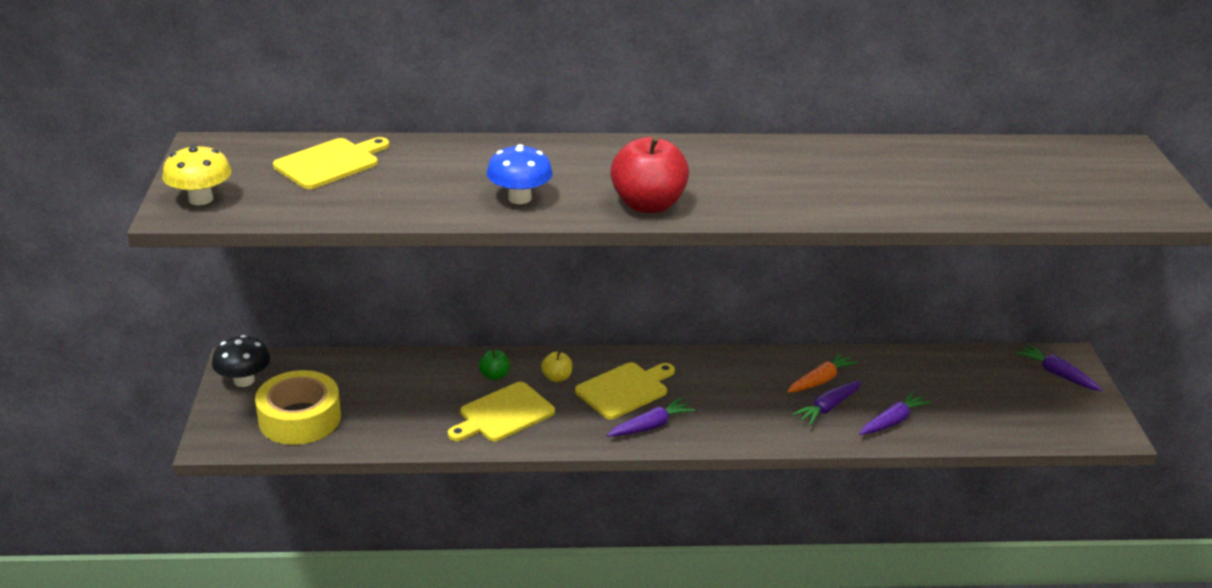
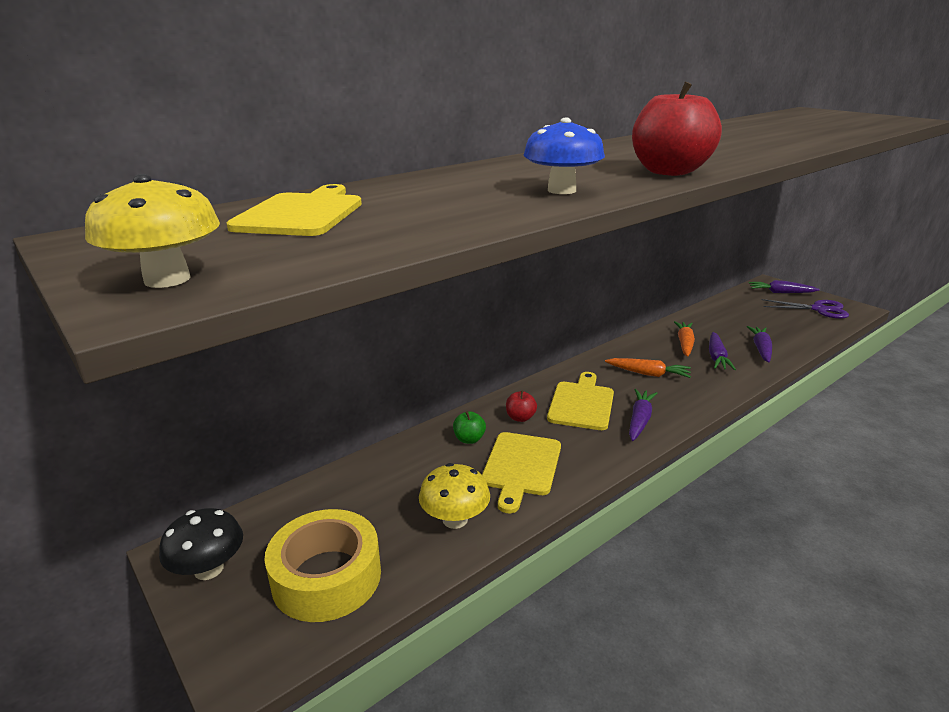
camera: 35 degrees left, 5 degrees down
yellow apple [541,352,572,382] -> red apple [506,390,537,422]
none -> yellow mushroom [419,463,490,529]
none -> orange carrot [605,358,691,378]
none -> purple scissors [762,299,849,319]

